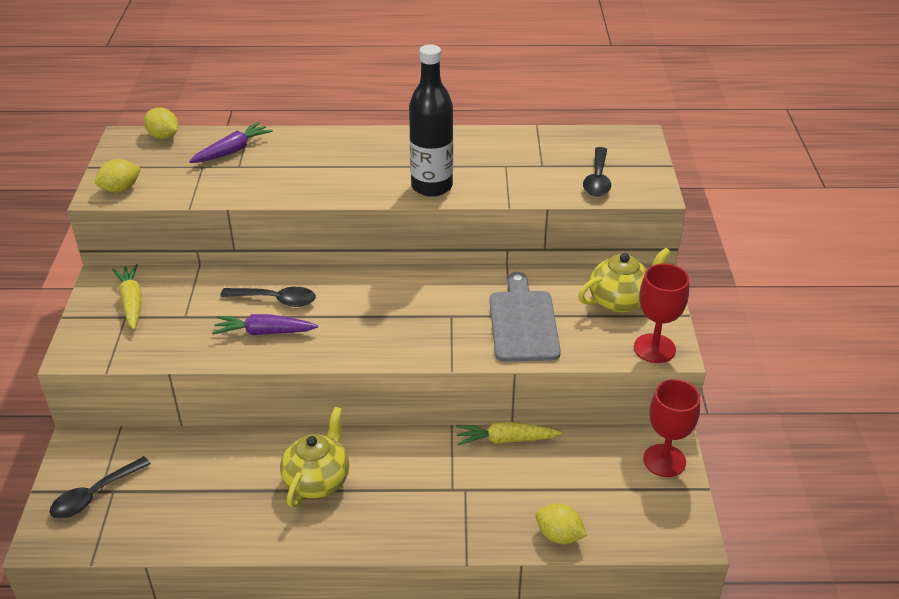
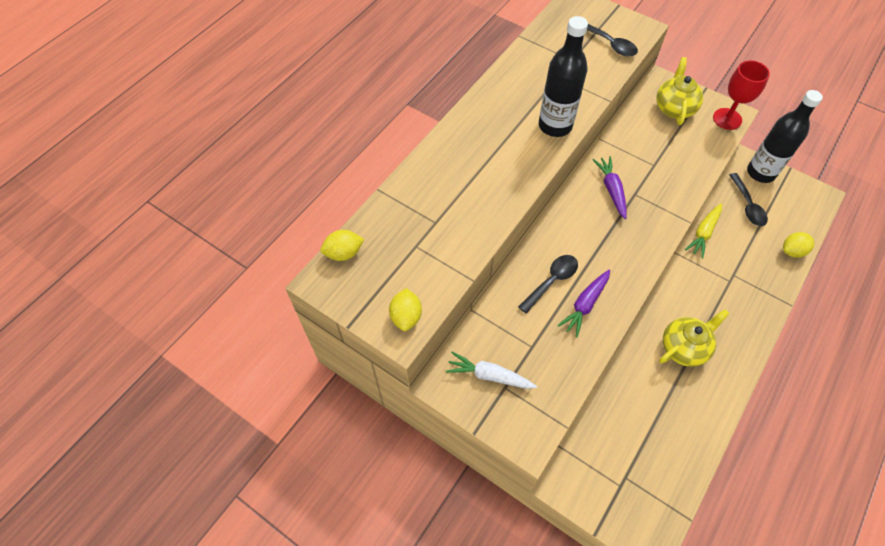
camera: 55 degrees left, 20 degrees up
black spoon [50,456,151,519] -> black spoon moved to [729,173,768,226]
yellow carrot [112,264,142,330] -> white carrot [446,351,537,389]
purple carrot [189,122,273,163] -> purple carrot moved to [593,156,627,219]
yellow teapot [280,407,349,508] -> yellow teapot turned 90 degrees clockwise [659,309,730,367]
grey cutting board [489,272,561,362] -> none
red goblet [643,379,700,477] -> black bottle [747,90,823,183]

